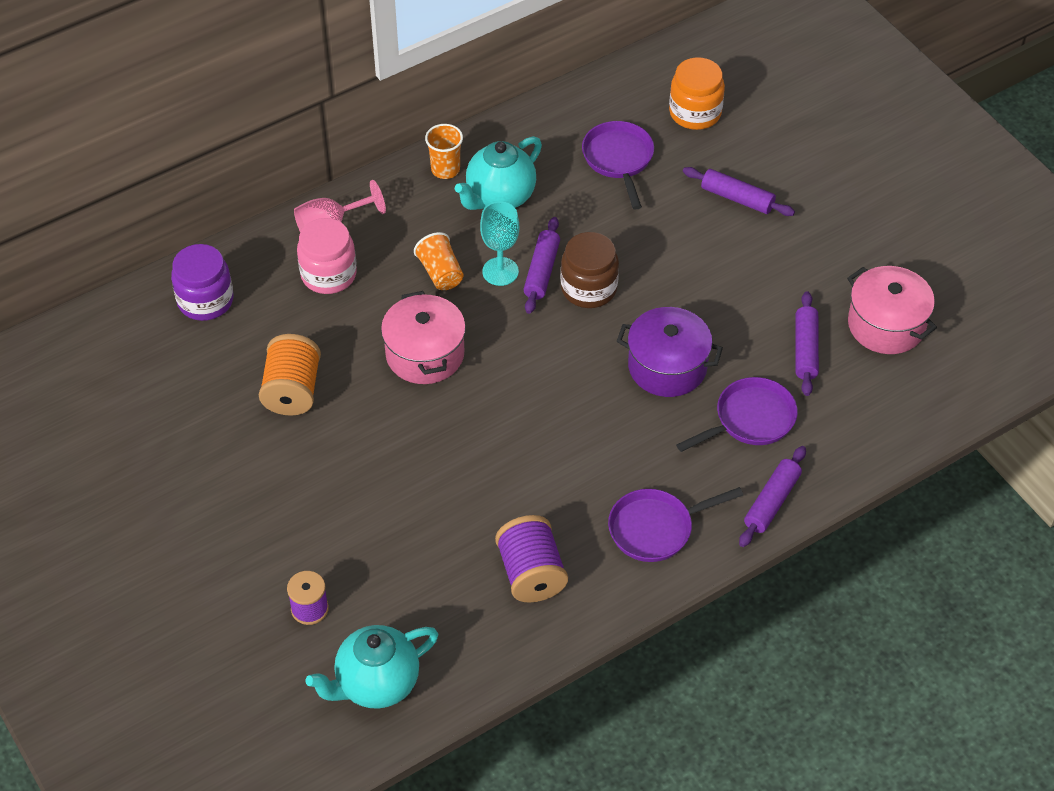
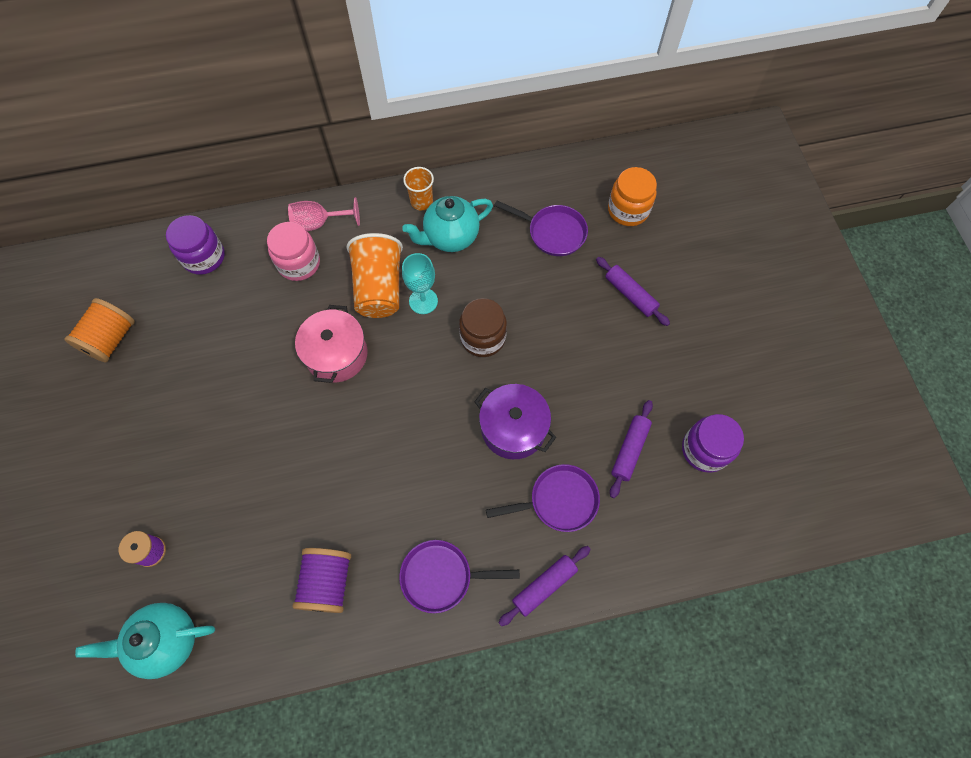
camera: 20 degrees right, 15 degrees up
orange spool [259,334,321,416] -> orange spool moved to [64,298,135,362]
orange cup [414,232,464,290] -> orange cup [347,233,403,318], size x1.78
purple rolling pin [523,217,560,314] -> none
purple pan [582,121,654,210] -> purple pan turned 105 degrees clockwise [494,201,588,256]
pink pot [847,266,937,354] -> purple jar [682,414,744,473]

